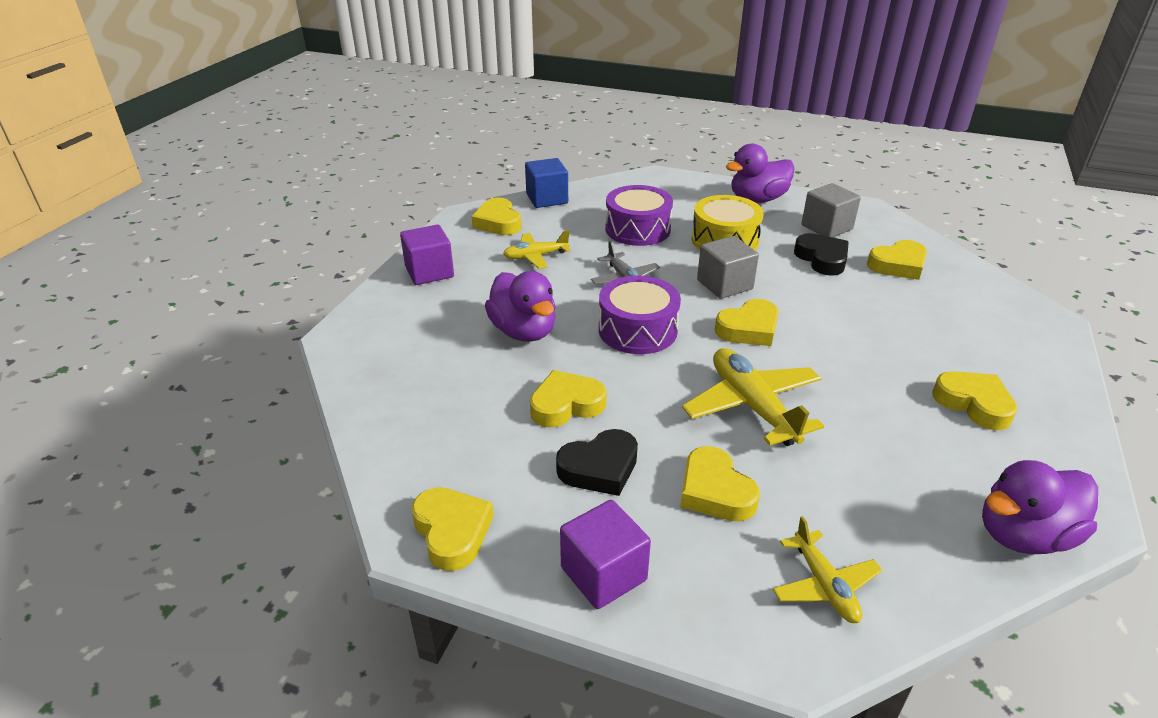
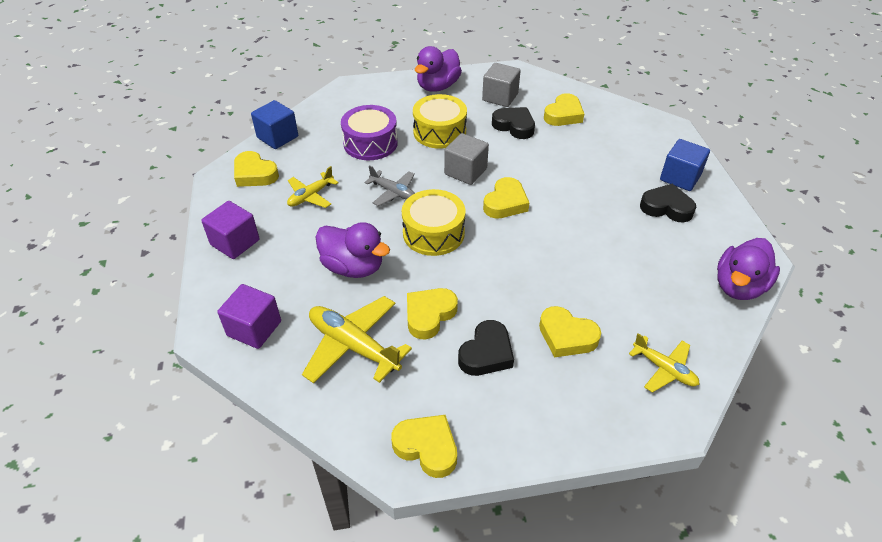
camera: 30 degrees left, 10 degrees up
purple cube [560,500,651,609] -> purple cube moved to [217,284,281,349]
purple drum [599,276,681,354] -> yellow drum [402,189,466,256]
yellow plane [682,348,824,446] -> yellow plane moved to [302,296,412,384]
yellow heart [932,371,1018,430] -> black heart [640,184,696,223]
none -> blue cube [660,139,710,191]

